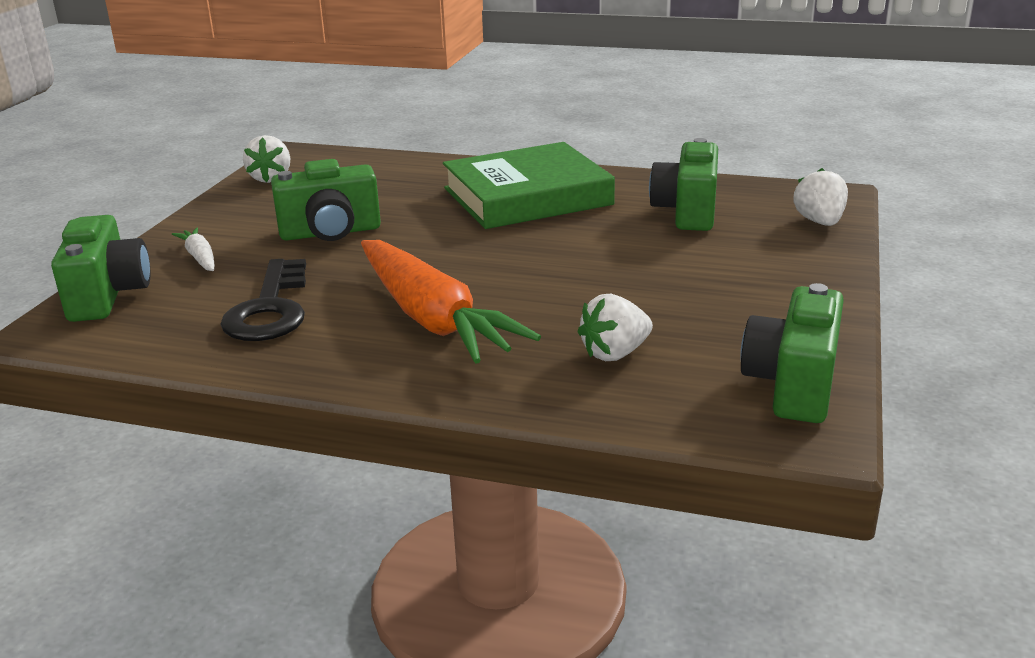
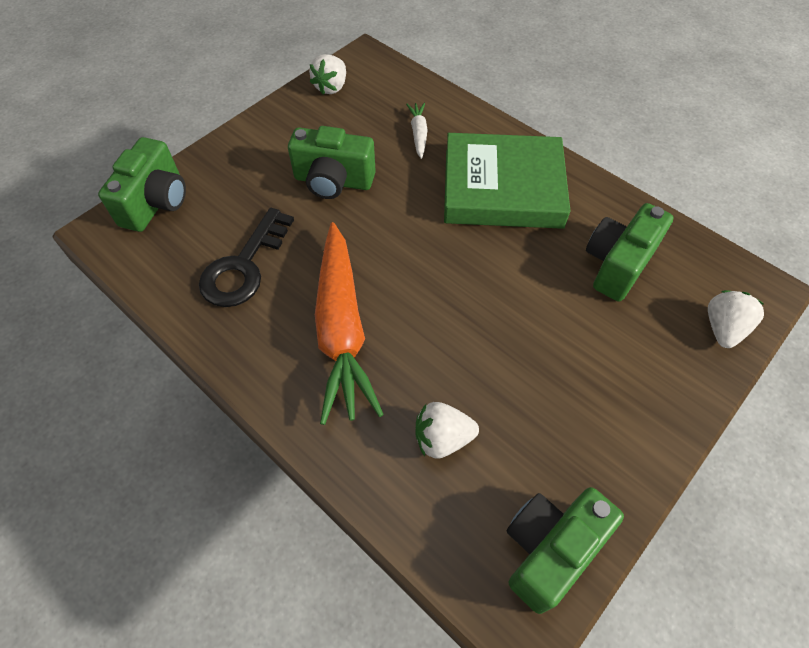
camera: 25 degrees right, 30 degrees up
white carrot [172,228,215,271] -> white carrot moved to [406,103,428,159]

